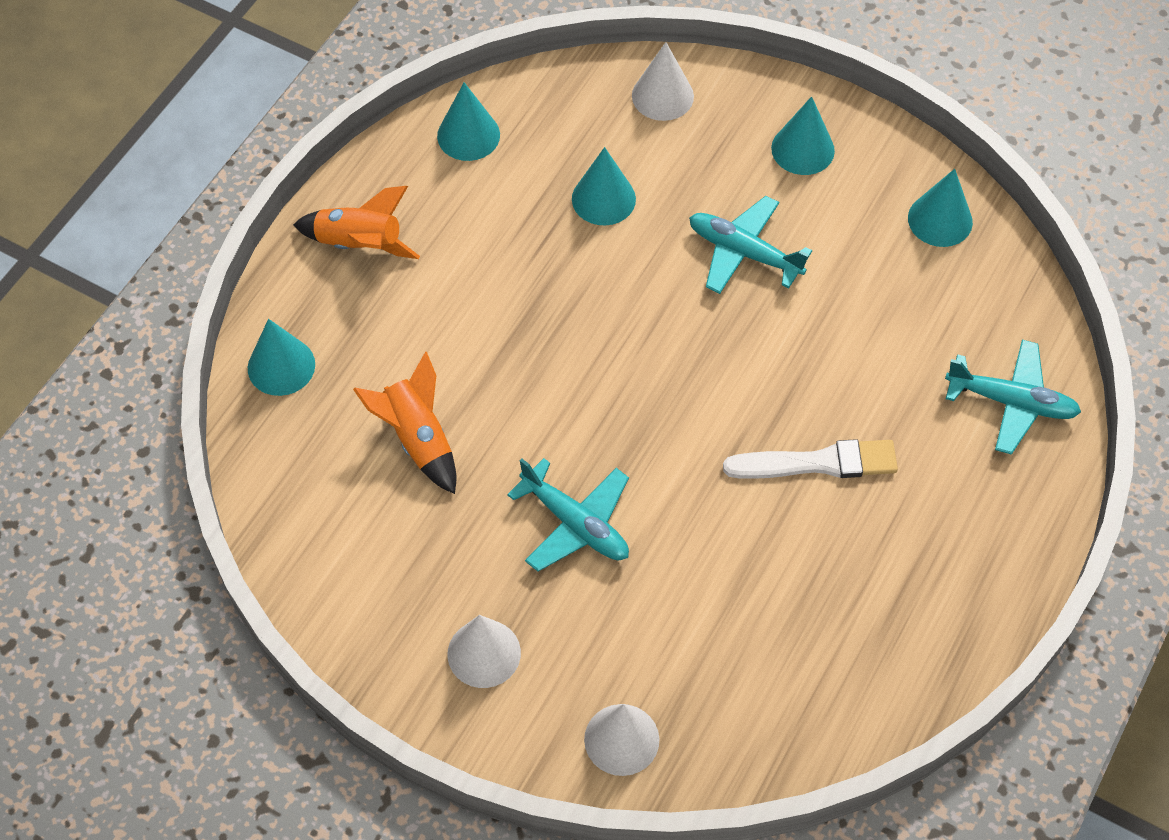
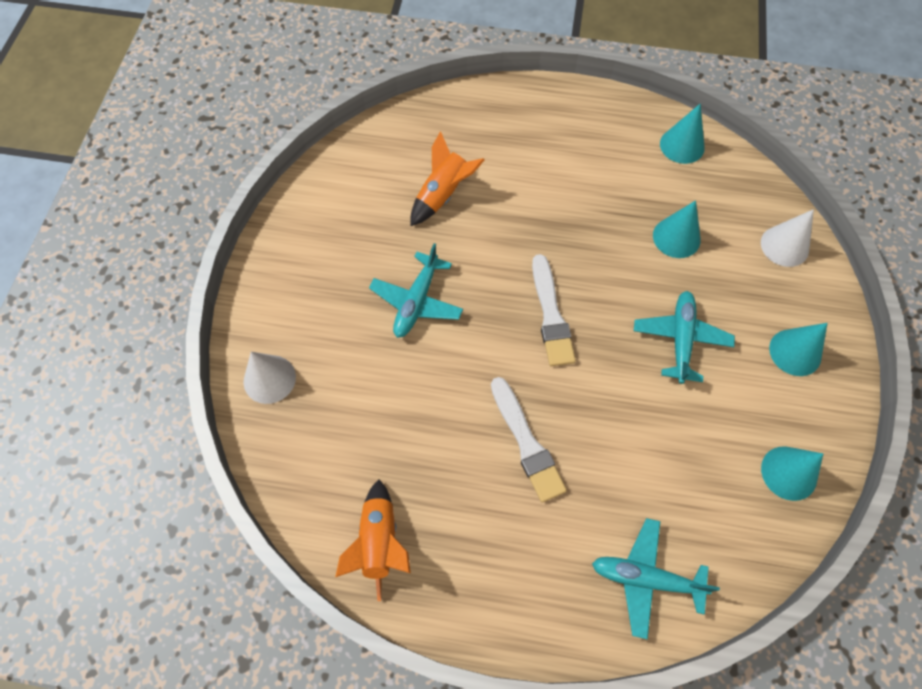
camera: 70 degrees right, 5 degrees up
turquoise cone [248,319,315,396] -> none
orange rocket [293,186,420,259] -> orange rocket moved to [335,480,411,601]
white cone [447,615,521,688] -> none
turquoise plane [945,340,1081,455] -> turquoise plane turned 105 degrees clockwise [592,518,720,639]
none -> white brush [532,254,576,367]

